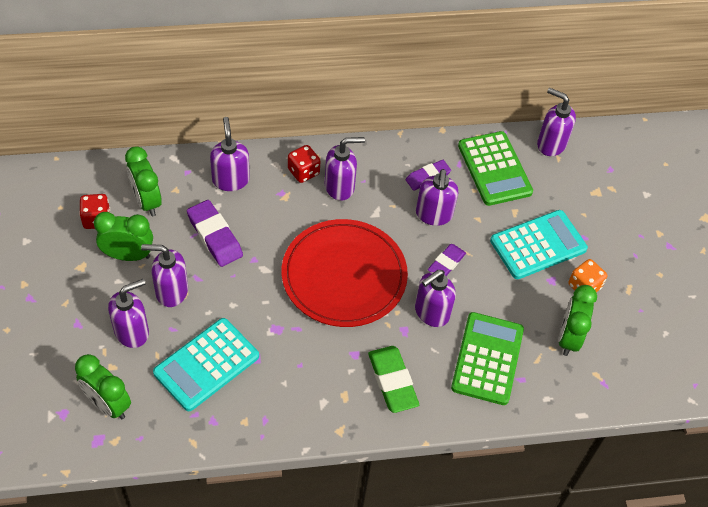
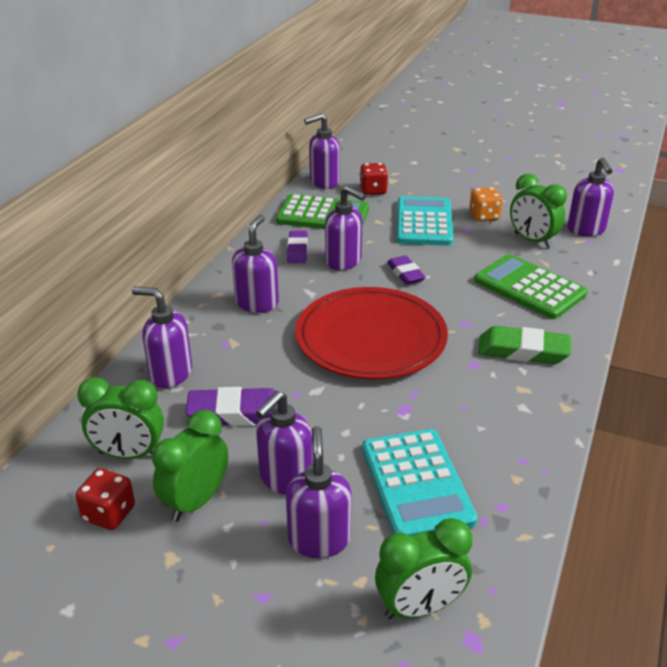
camera: 55 degrees left, 20 degrees down
red dice [288,145,320,183] -> red dice moved to [360,163,388,195]
purple soap dispenser [415,270,456,327] -> purple soap dispenser moved to [567,157,614,236]

